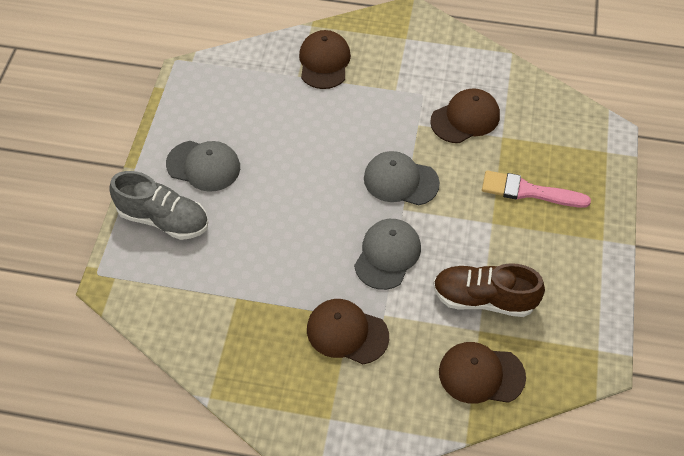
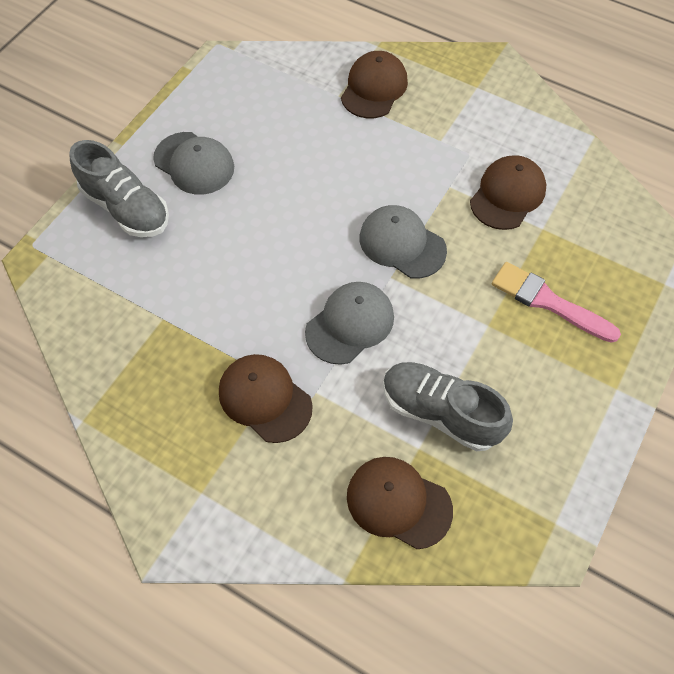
camera: 20 degrees right, 5 degrees up
brown cap [430,88,500,143] -> brown cap turned 45 degrees counterclockwise [470,155,547,230]
brown shoe [433,263,545,317] -> grey shoe [383,362,513,451]

